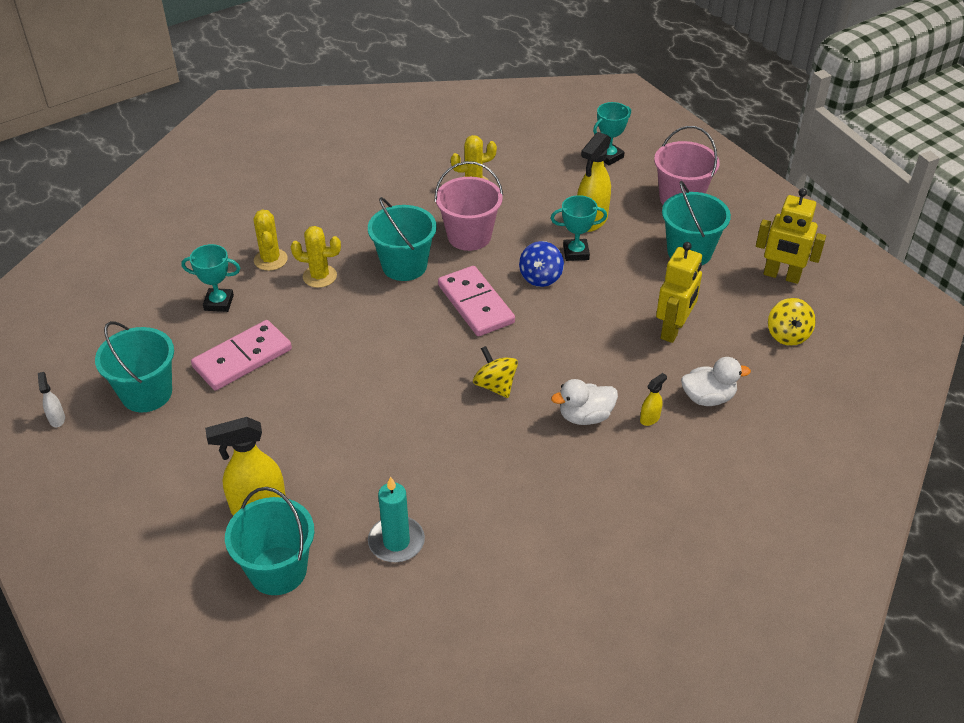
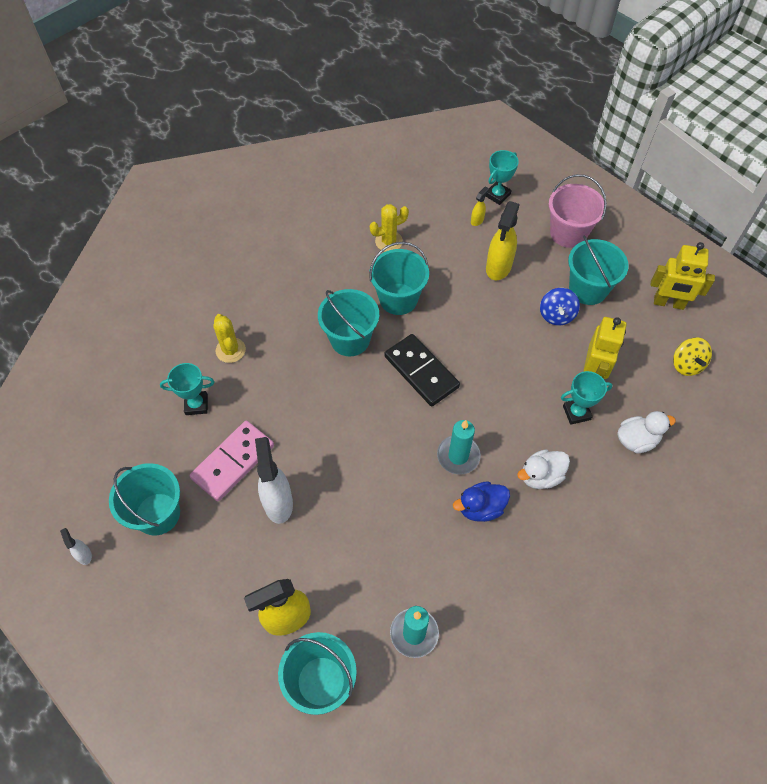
camera: 10 degrees left, 15 degrees up
yellow cactus [291,226,341,288] -> none
pink bucket [435,161,503,251] -> turquoise bucket [369,242,429,315]
pink domino [438,266,515,336] -> black domino [384,334,460,407]
yellow spinning top [473,346,518,398] -> turquoise candle [437,420,481,475]
blue spinning top [519,241,564,287] -> blue spinning top moved to [540,288,580,325]
turquoise trophy [551,195,607,261] -> turquoise trophy moved to [561,371,613,425]
yellow spray bottle [640,373,667,426] -> yellow spray bottle moved to [471,187,489,226]
none -> white spray bottle [255,437,293,524]
none -> blue duck [453,481,510,522]

